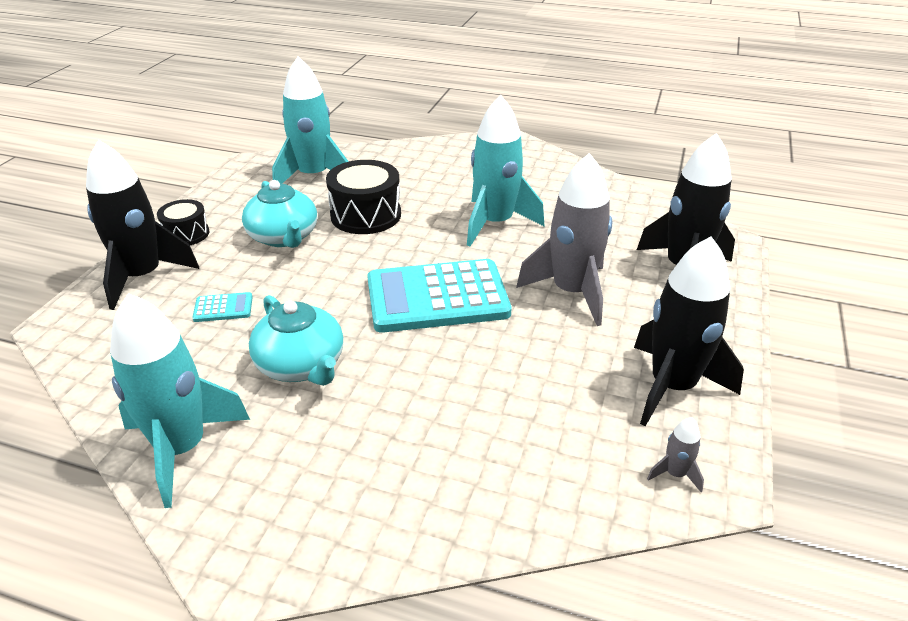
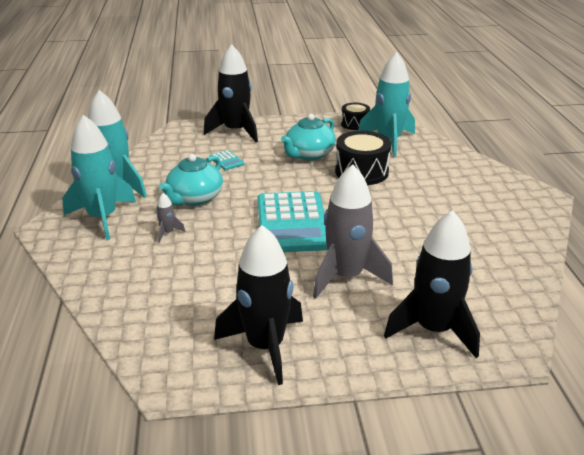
camera: 65 degrees right, 5 degrees down
black drum [157,199,209,245] -> black drum moved to [341,103,370,130]
turquoise calculator [367,259,512,333] -> turquoise calculator turned 150 degrees counterclockwise [258,191,328,252]
turquoise rocket [467,95,545,246] -> turquoise rocket moved to [62,115,136,240]
grey rocket [647,417,704,492] -> grey rocket moved to [156,193,185,242]

